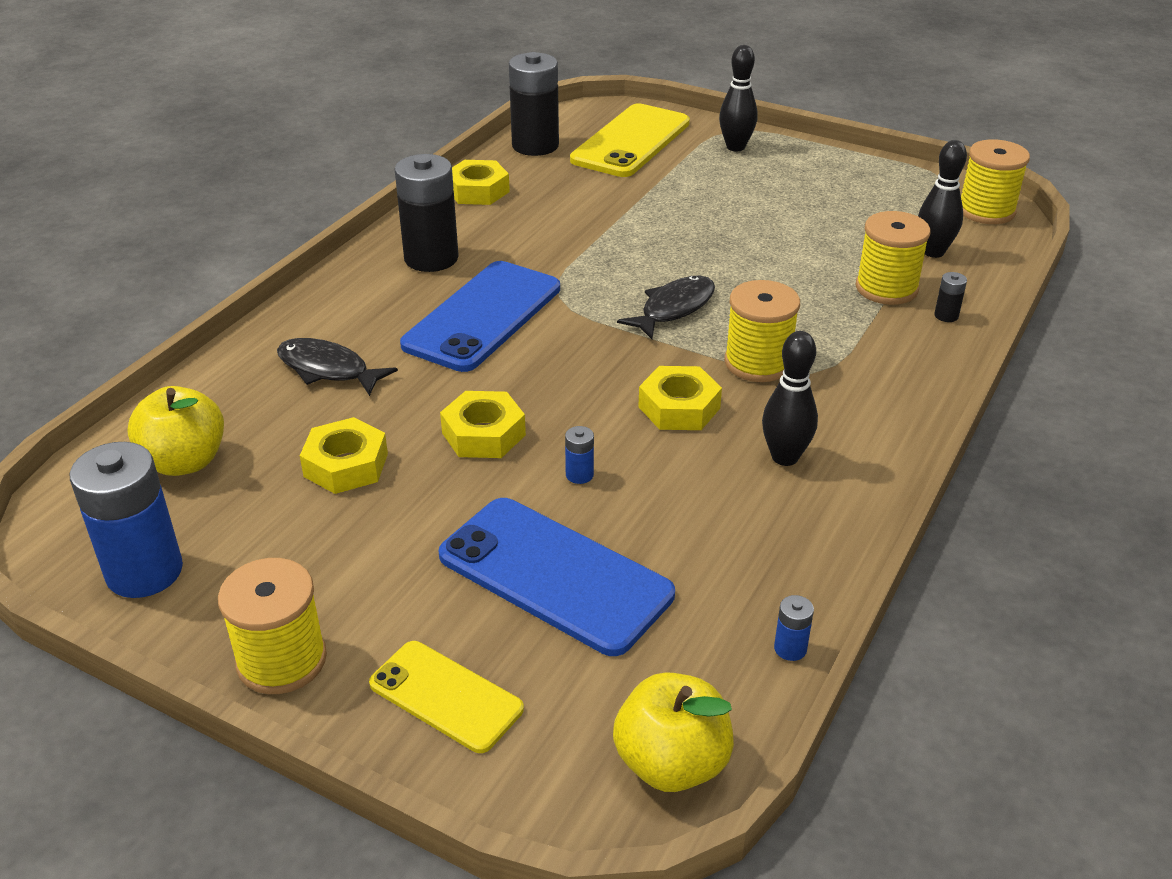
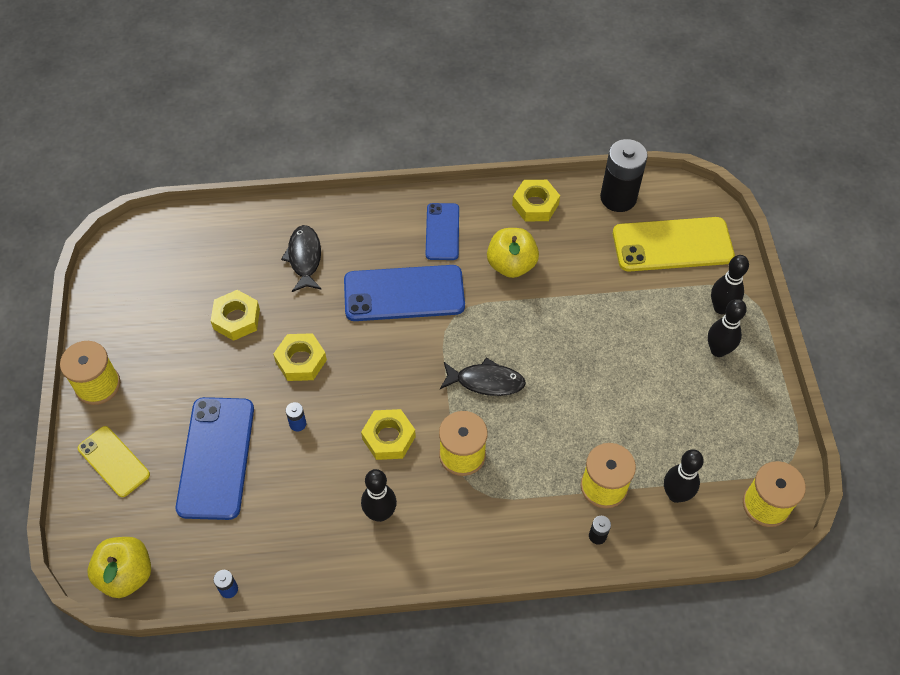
camera: 55 degrees right, 20 degrees up
blue battery [70,442,183,598] -> none
yellow apple [127,386,224,476] -> yellow apple moved to [487,228,539,278]
yellow phone [369,641,524,753] -> yellow phone turned 45 degrees counterclockwise [78,426,150,497]
black battery [394,154,459,272] -> blue phone [426,203,459,260]
none -> black bowling pin [708,299,747,357]

